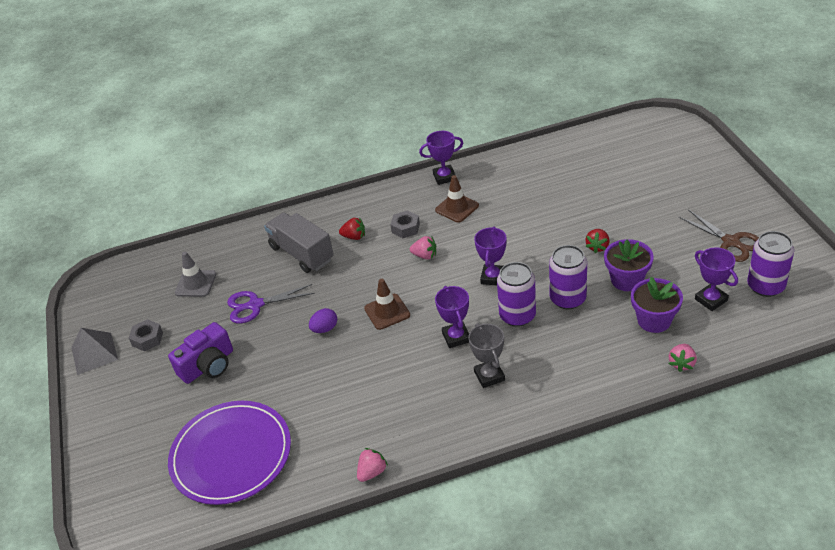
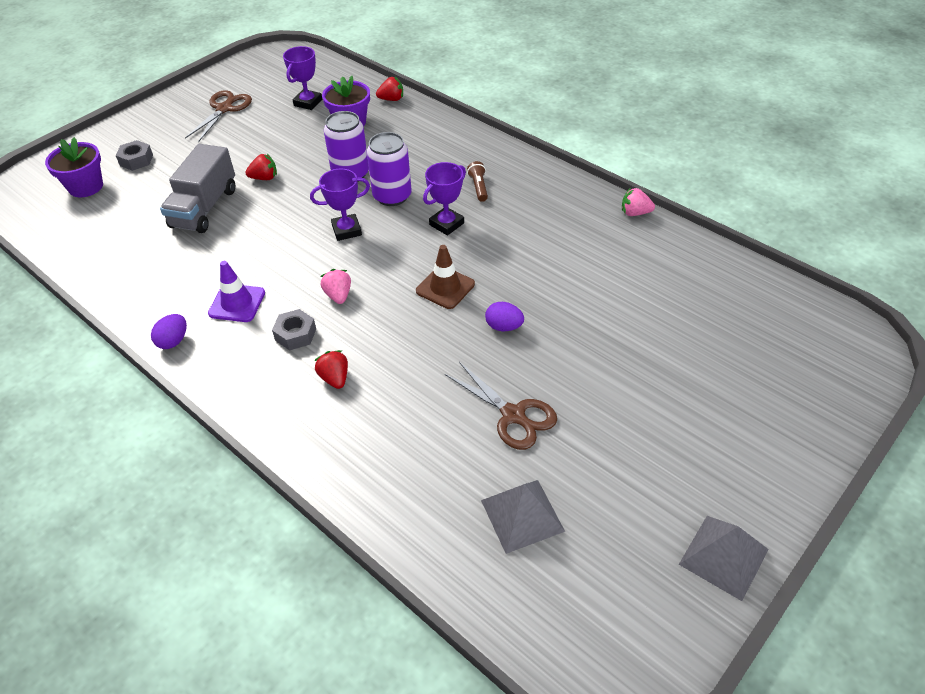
camera: 125 degrees left, 5 degrees up
grey nut [129,319,163,351] -> grey nut moved to [116,140,153,171]
purple camera [168,322,233,384] -> none
purple plate [168,401,291,505] -> none
grey traffic cone [175,252,216,297] -> grey pyramid [481,480,565,554]
purple scissors [227,284,315,324] -> brown scissors [445,362,557,450]
grey truck [264,213,334,273] -> grey truck moved to [160,144,235,233]
purple trophy [419,131,463,185] -> purple egg [151,314,187,349]
brown traffic cone [435,175,479,223] -> purple traffic cone [208,261,265,322]
grey trophy [468,323,505,388] -> brown flashlight [467,161,488,202]
purple flower pot [604,239,654,291] -> purple flower pot moved to [45,137,103,197]
pink strawberry [669,344,697,372] -> red strawberry [376,77,403,101]
purple can [747,231,794,297] -> none

